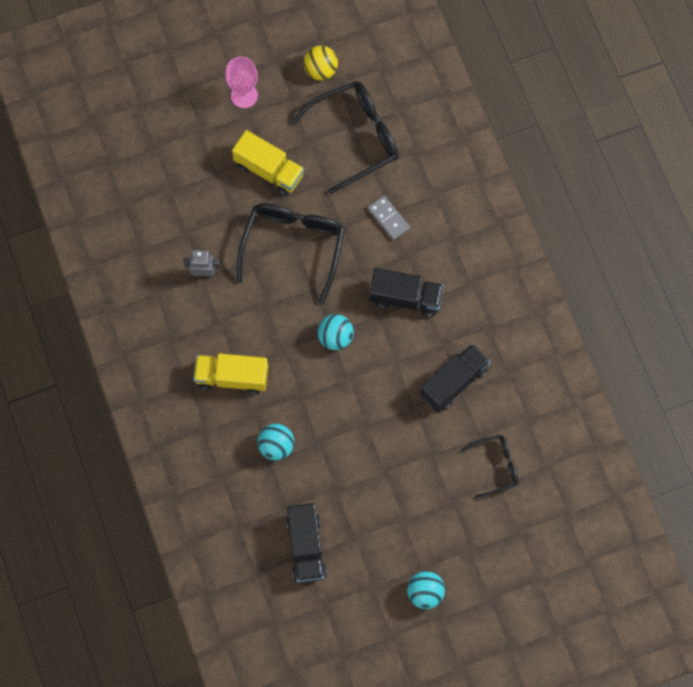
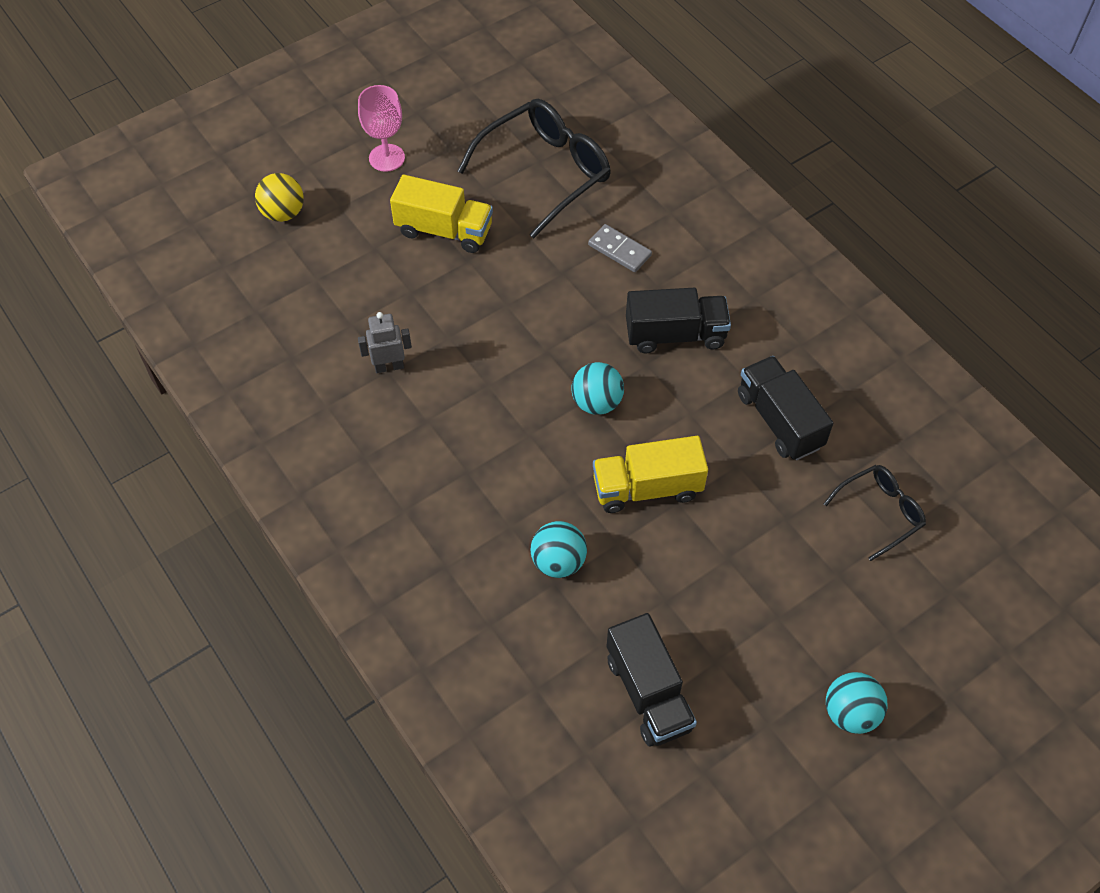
camera: 15 degrees left, 15 degrees down
yellow truck [193,353,268,394] -> yellow truck moved to [593,436,708,513]
black glasses [237,203,345,304] -> none
yellow ball [304,45,338,80] -> yellow ball moved to [255,173,304,222]
black truck [420,343,490,412] -> black truck turned 60 degrees counterclockwise [738,356,833,460]

